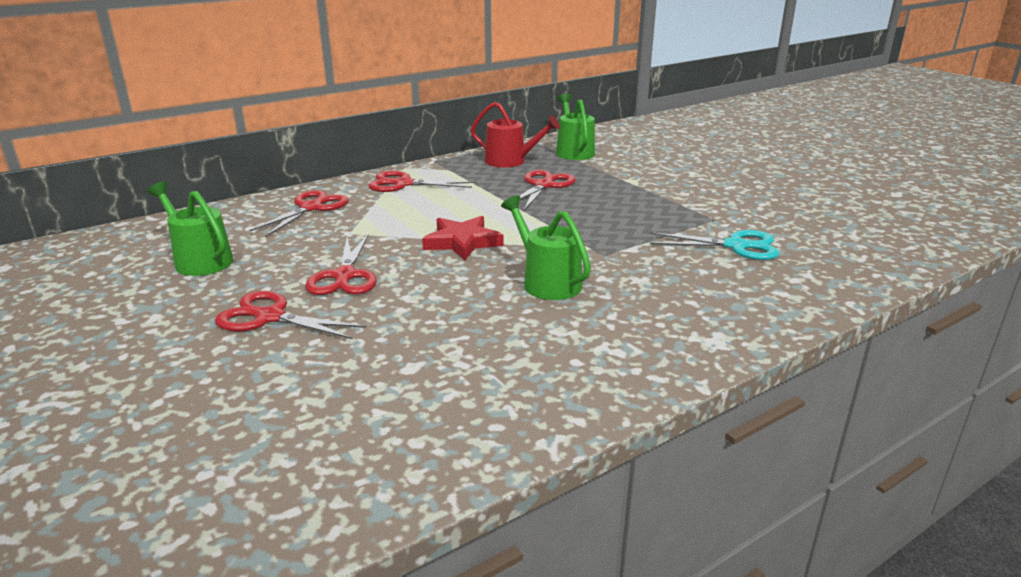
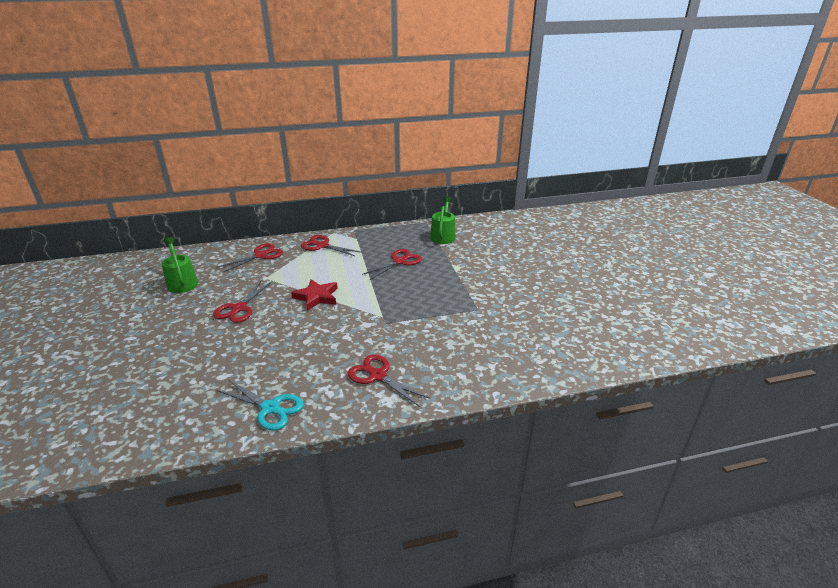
camera: 20 degrees right, 5 degrees up
red scissors [215,291,367,339] -> red scissors moved to [348,354,430,407]
red watering can [471,102,560,168] -> none
green watering can [501,196,591,300] -> none
turquoise scissors [650,230,779,260] -> turquoise scissors moved to [217,380,304,431]

